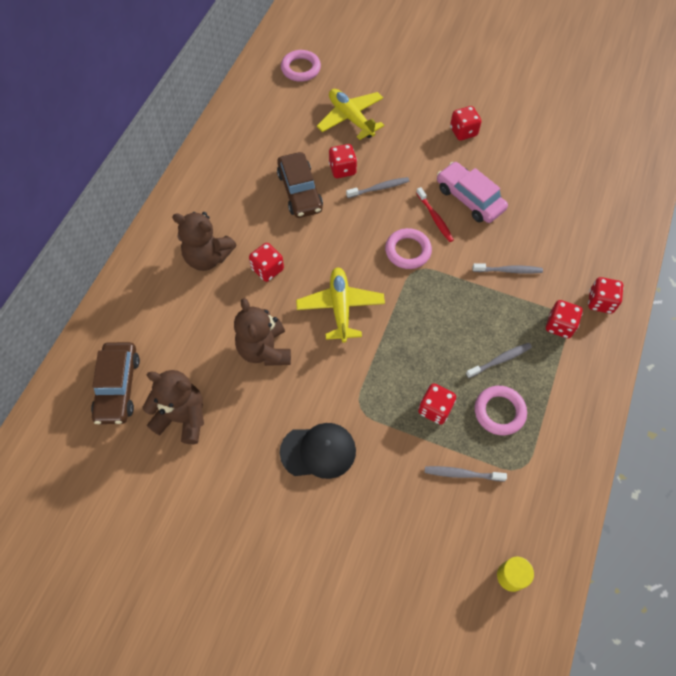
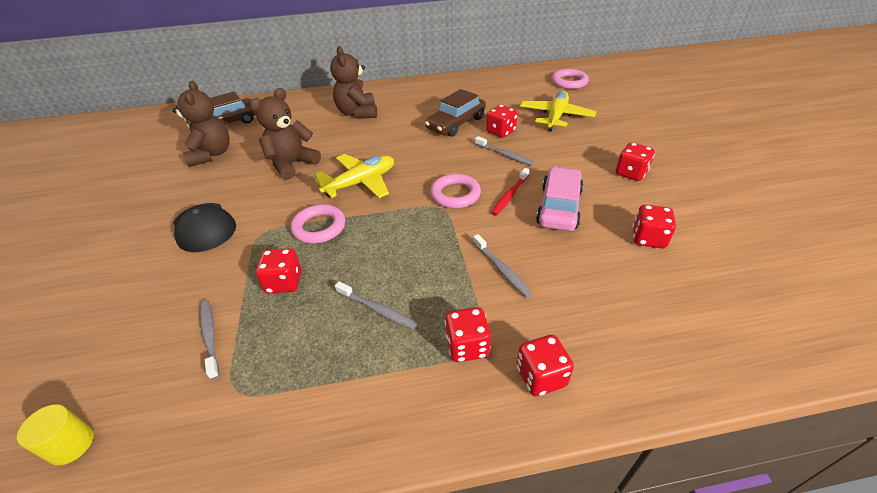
camera: 60 degrees right, 20 degrees down
red dice [249,243,284,282] -> red dice moved to [632,205,676,248]
pink ring [475,386,527,435] -> pink ring moved to [290,204,345,244]

